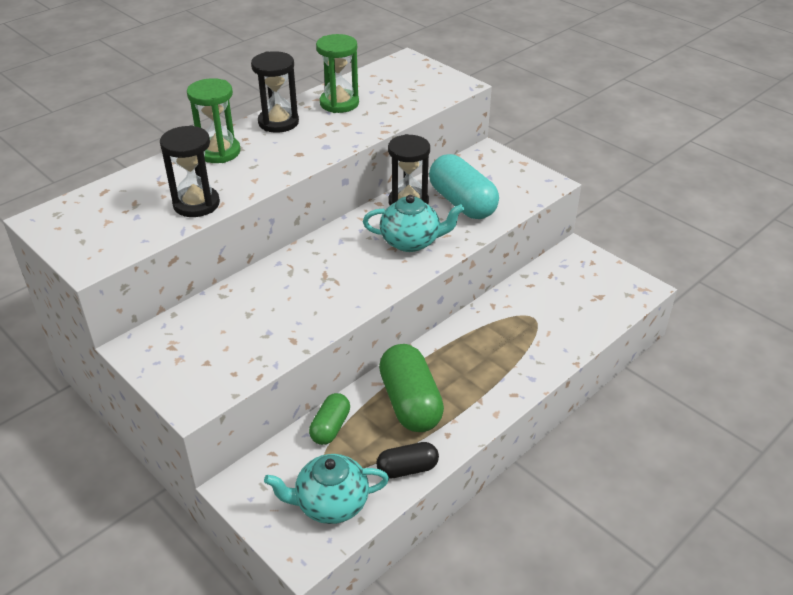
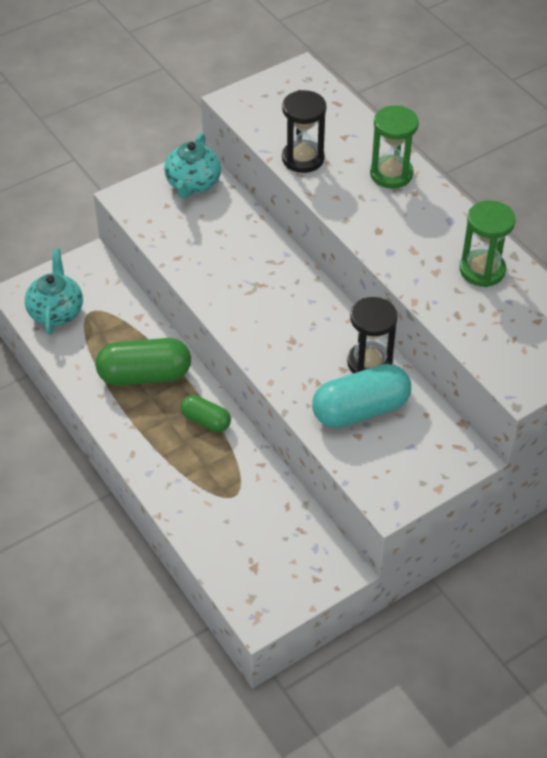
camera: 100 degrees right, 10 degrees up
black hourglass [251,51,299,133] -> none
green capsule [309,393,350,445] -> green capsule moved to [180,395,231,432]
turquoise teapot [363,195,464,252] -> turquoise teapot moved to [164,133,221,199]
black capsule [376,442,439,479] -> none

